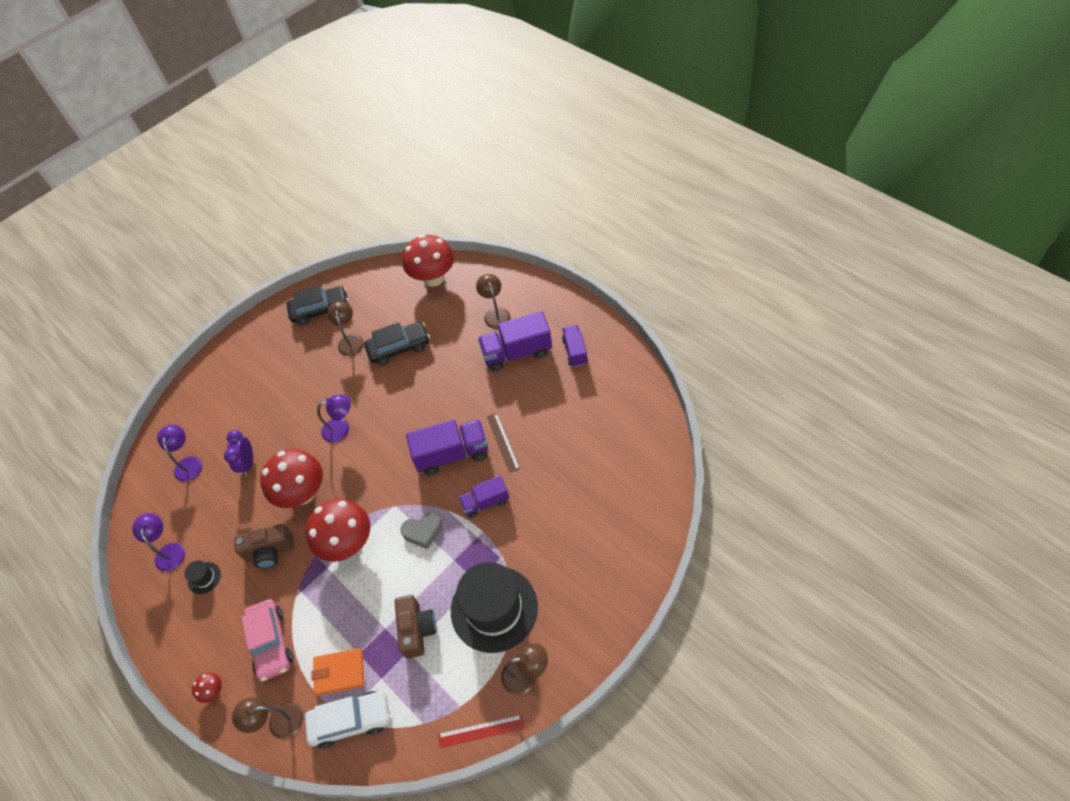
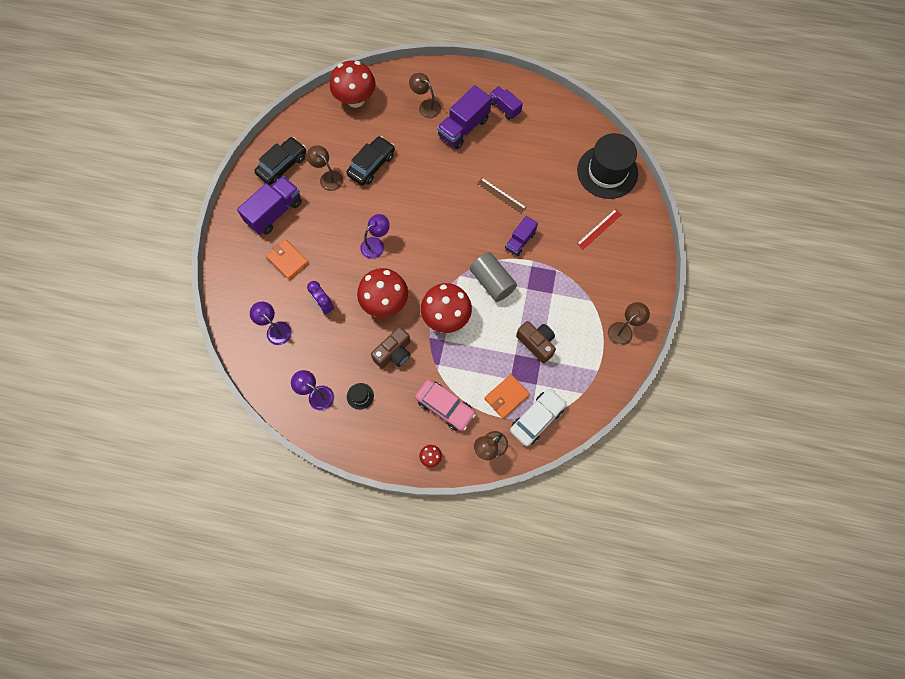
camera: 40 degrees left, 15 degrees up
grey heart [401,512,442,549] -> grey cylinder [470,252,517,302]
purple truck [406,419,488,475] -> purple truck moved to [237,176,302,235]
red ruler [438,714,524,748] -> red ruler moved to [577,209,622,250]
black hat [451,562,538,653] -> black hat moved to [577,133,638,199]
none -> orange wallet [266,239,309,280]

